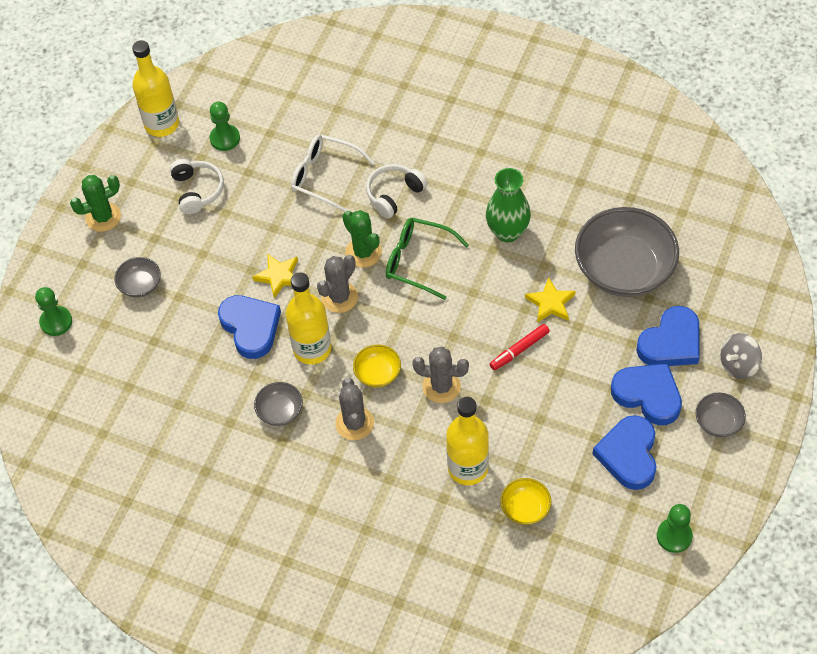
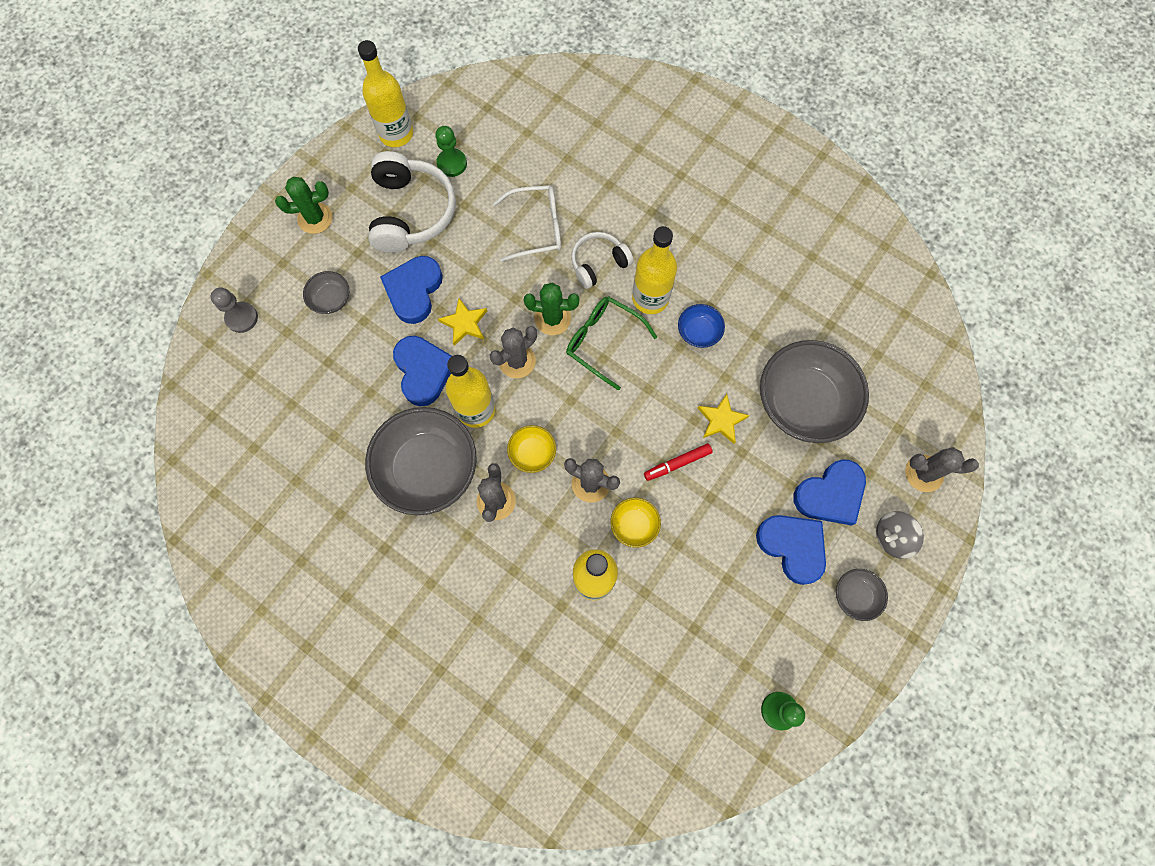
camera: 10 degrees right, 15 degrees up
green pawn [35,287,72,336] -> grey pawn [211,287,258,333]
white headphones [170,159,224,214] -> white headphones [368,151,456,253], size x1.70
grey bowl [254,382,303,426] -> grey bowl [365,407,477,515], size x2.19
white glasses [291,134,374,212] -> white glasses turned 135 degrees clockwise [493,185,561,262]
green cactus [342,210,382,267] -> green cactus turned 60 degrees counterclockwise [524,283,580,335]
green vase [486,168,531,242] -> blue bowl [678,304,725,348]
yellow bowl [500,478,551,525] -> yellow bowl moved to [610,498,661,548]
blue heart [592,415,656,490] -> blue heart moved to [380,256,443,324]
none -> yellow bottle [632,226,677,314]
none -> grey cactus [905,447,979,492]

